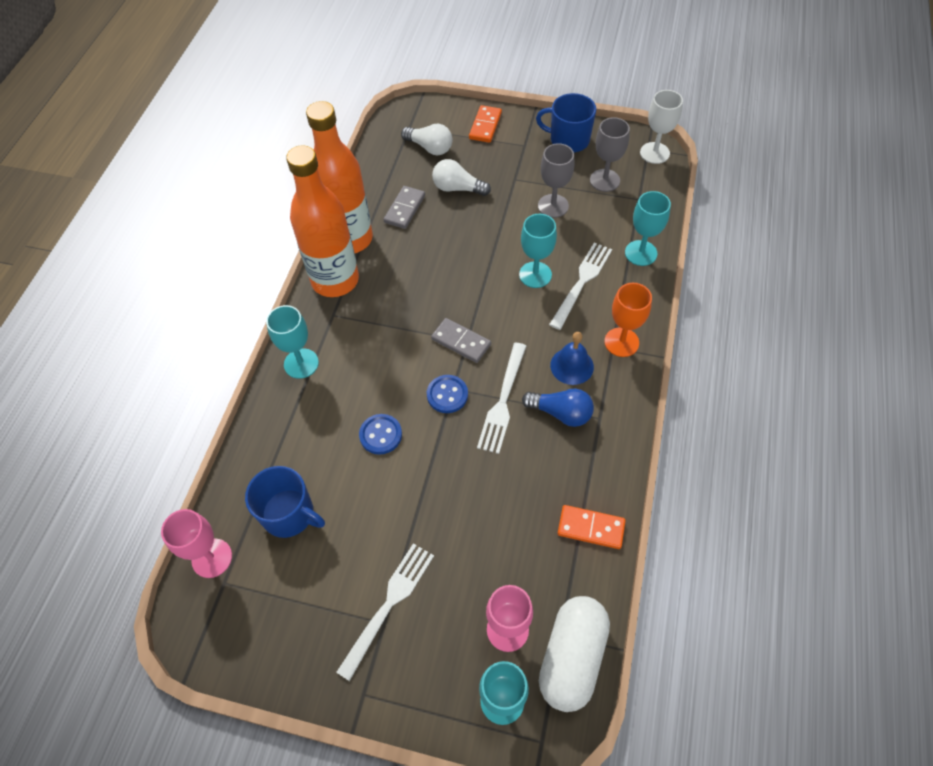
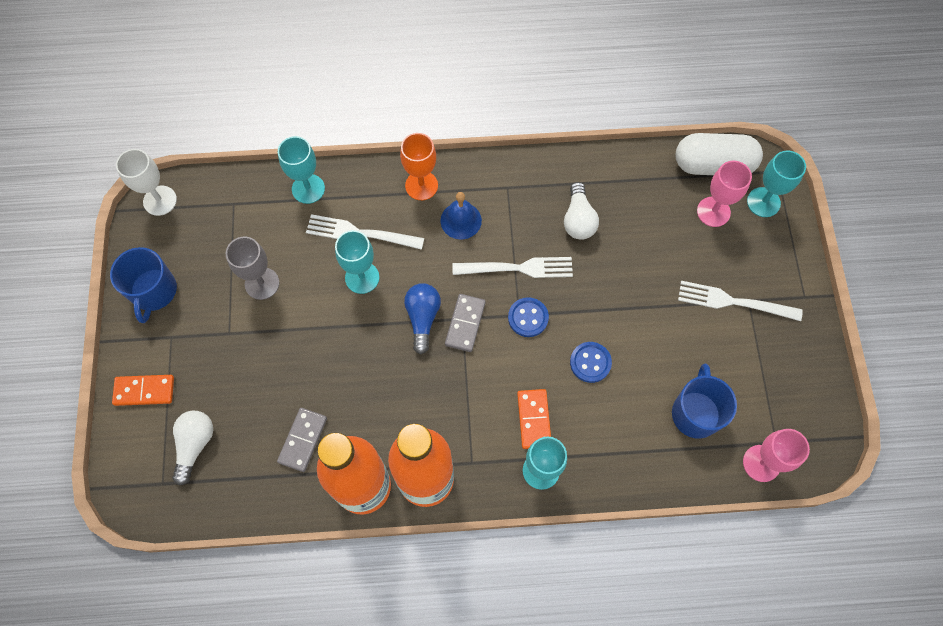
camera: 110 degrees left, 10 degrees up
grey domino [383,186,425,229] -> grey domino turned 75 degrees counterclockwise [277,408,327,472]
white light bulb [432,159,491,196] -> white light bulb moved to [564,182,599,240]
blue light bulb [522,389,594,427] -> blue light bulb moved to [404,283,441,354]
orange domino [558,505,626,549] -> orange domino moved to [517,389,551,449]
grey goblet [590,117,630,192] -> none

